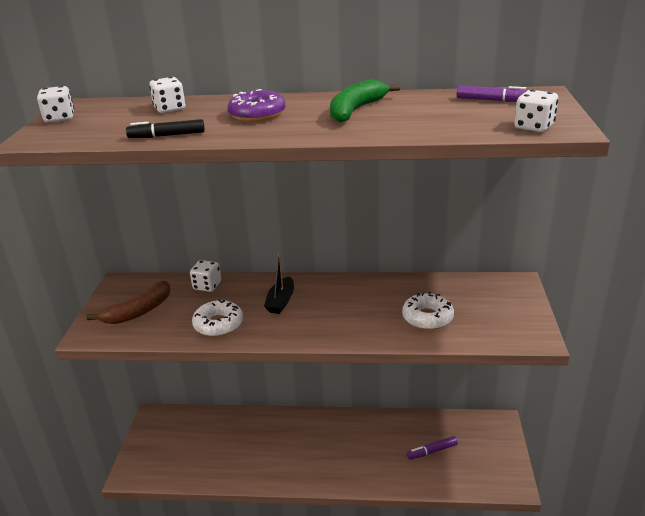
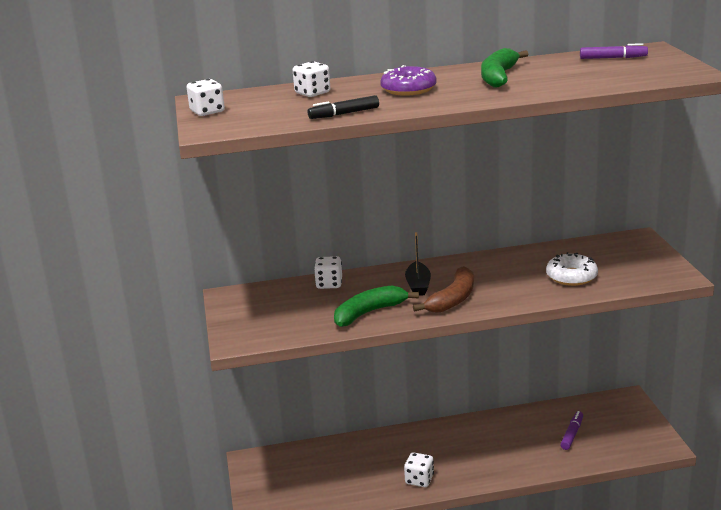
camera: 15 degrees left, 5 degrees down
brown banana [86,281,170,324] -> brown banana moved to [413,266,474,313]
white donut [192,299,243,337] -> green banana [334,285,419,327]
purple marker [407,436,458,460] -> purple marker turned 150 degrees clockwise [560,411,583,450]
white dice [514,90,558,132] -> white dice moved to [404,452,434,487]

